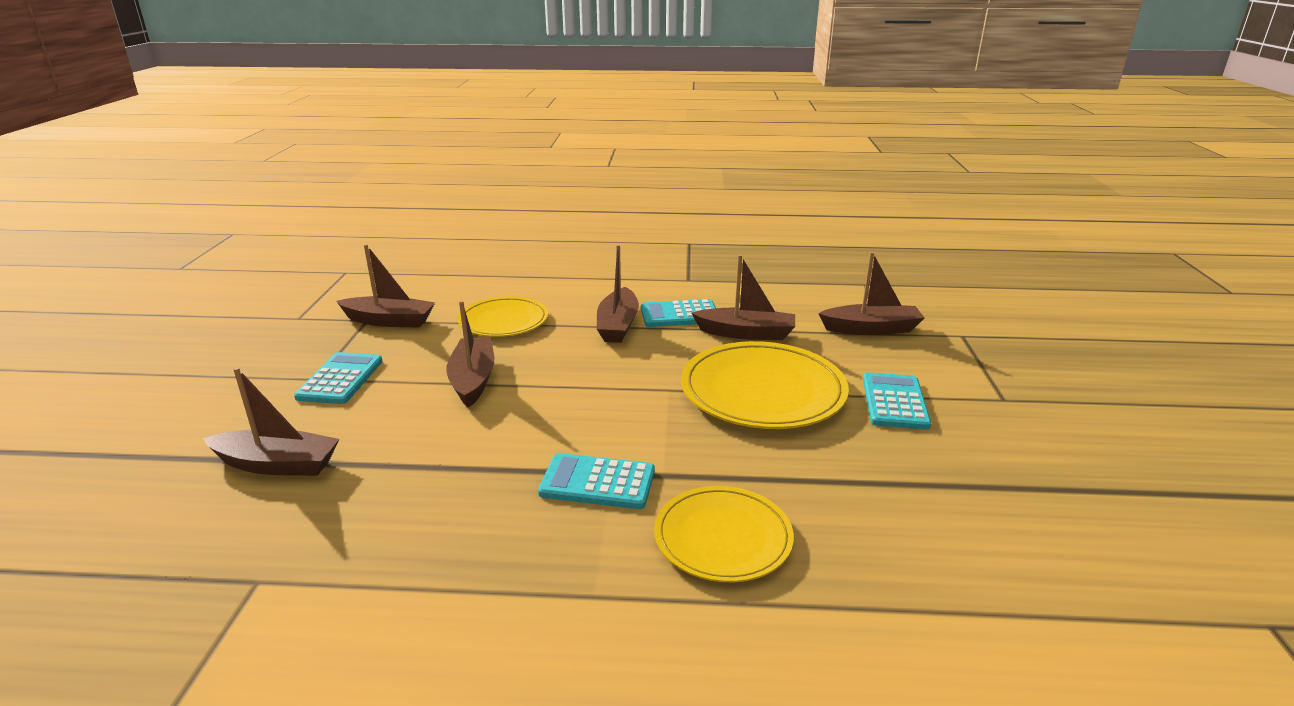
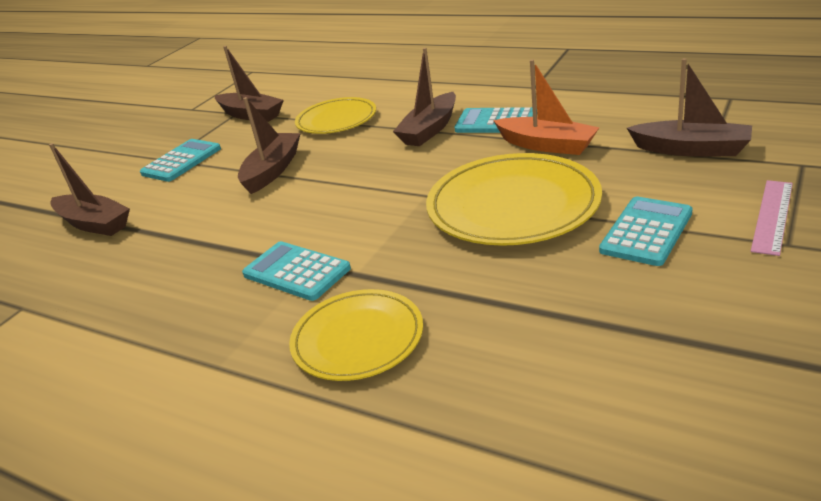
camera: 30 degrees right, 5 degrees up
brown boat [692,255,795,340] -> orange boat [493,60,600,155]
none -> pink ruler [751,180,793,256]

